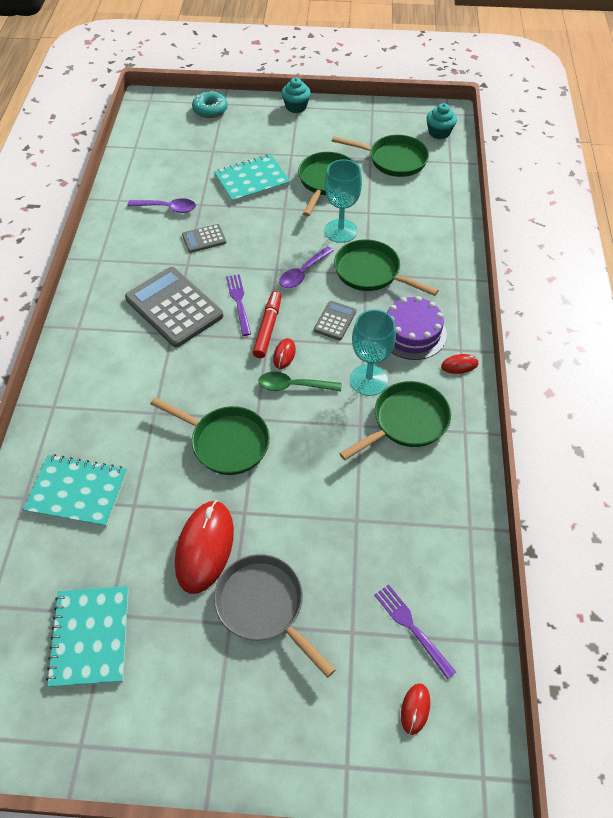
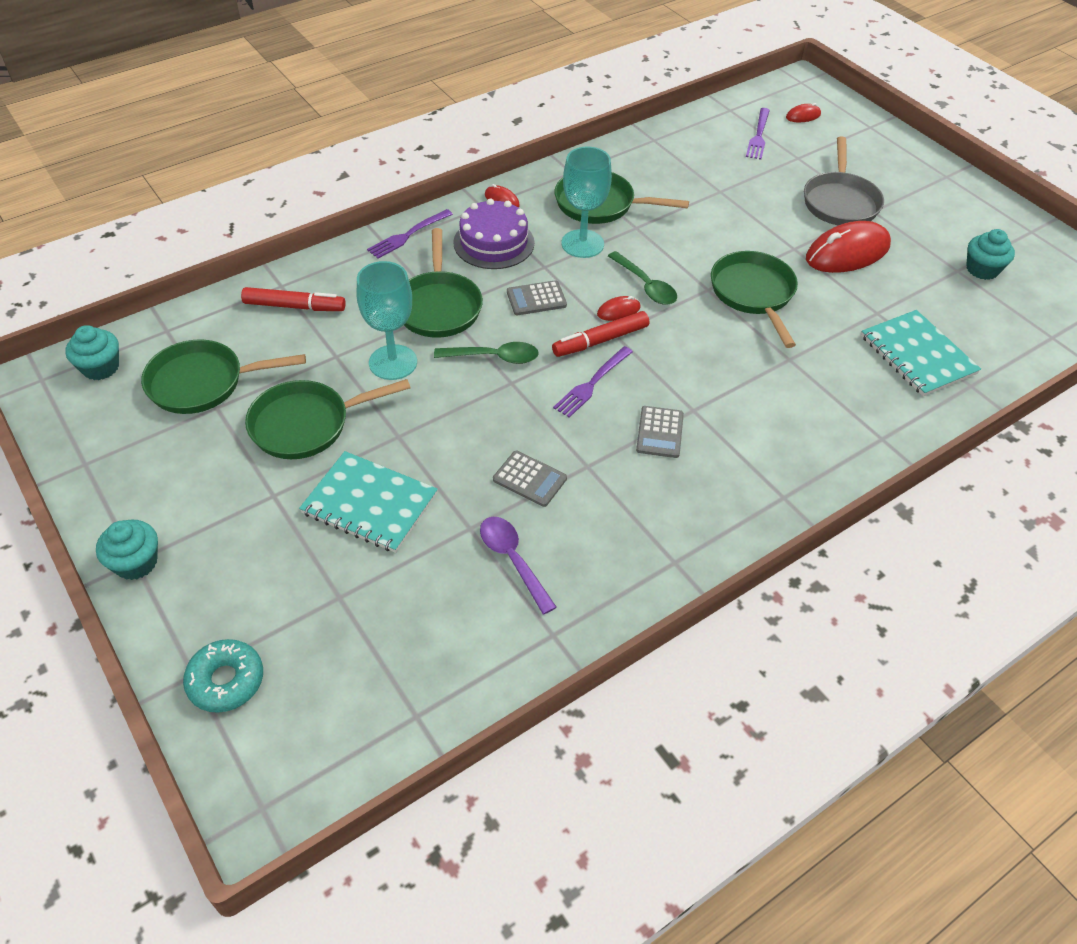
camera: 130 degrees left, 5 degrees down
turquoise notebook [46,586,129,688] -> turquoise cupcake [966,229,1015,280]
grey calculator [125,267,223,347] -> grey calculator [636,406,684,458], size x0.48
purple spoon [279,246,334,288] -> green spoon [434,342,539,364]
green pan [332,135,429,177] -> green pan turned 75 degrees counterclockwise [141,339,306,414]
none -> red marker [241,287,346,311]
none -> purple fork [367,209,453,259]

